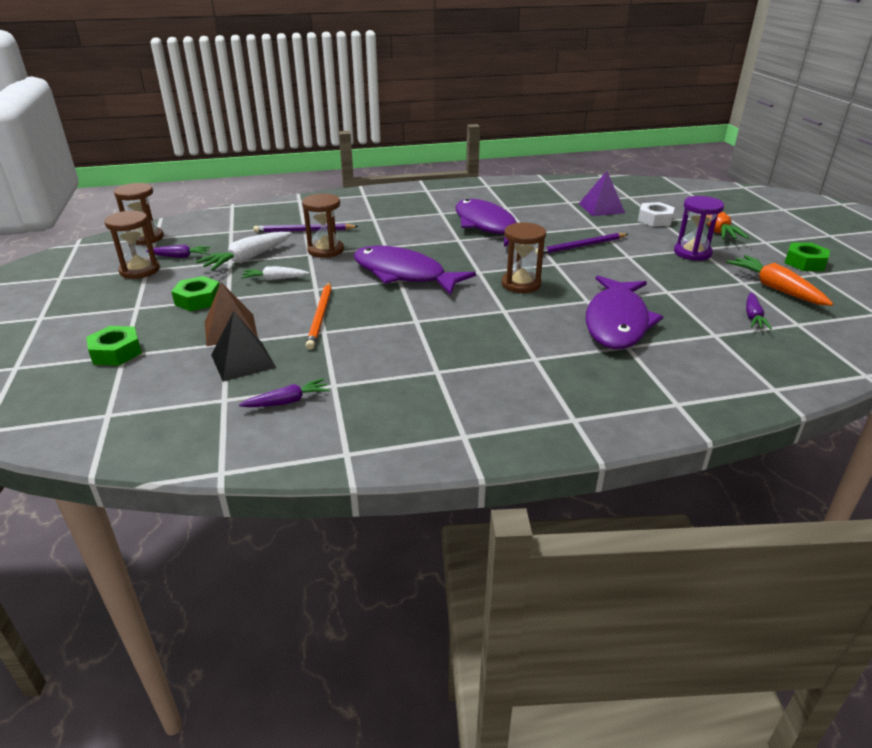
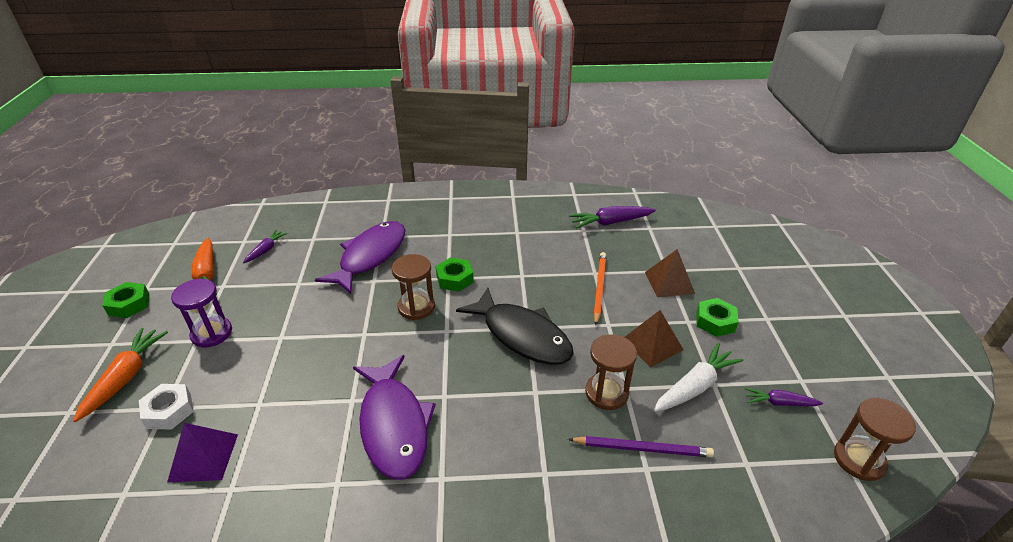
camera: 170 degrees left, 5 degrees up
green nut [86,326,142,366] -> green nut moved to [436,258,474,292]
brown hourglass [105,211,160,279] -> none
black pyramid [211,311,276,382] -> none
purple carrot [239,378,330,407] -> purple carrot [569,206,656,229], size x1.67
white carrot [241,266,309,280] -> brown pyramid [625,310,684,367]
purple fish [354,245,476,295] -> black fish [456,288,574,365]
purple pencil [535,233,628,255] -> none

